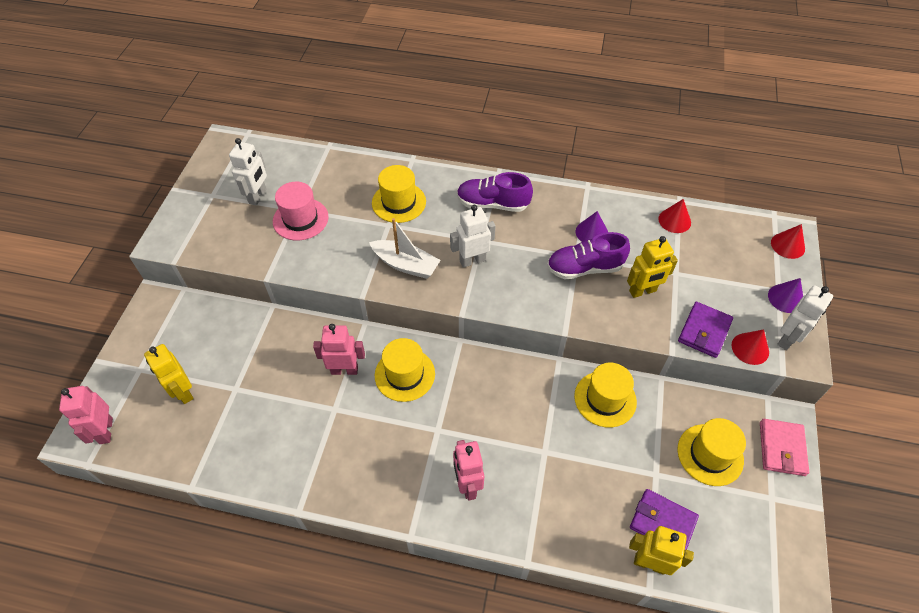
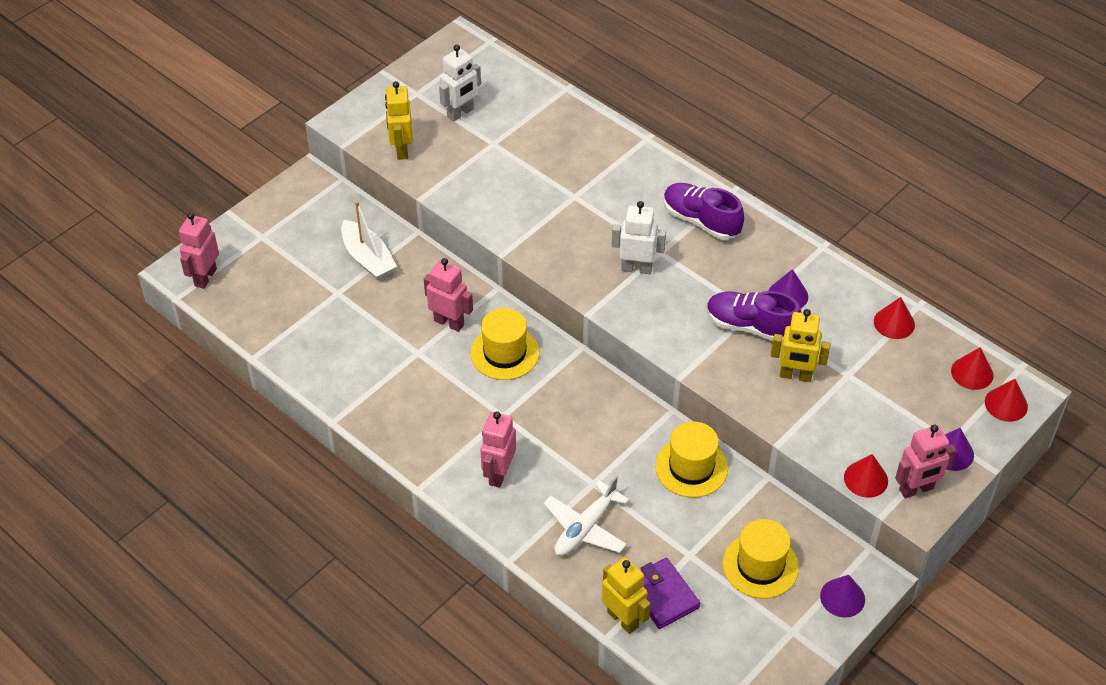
camera: 30 degrees right, 5 degrees down
yellow robot [144,344,193,404] -> yellow robot moved to [385,81,413,160]
pink hat [273,182,329,240] -> none
white boat [369,218,440,279] -> white boat moved to [341,201,397,280]
yellow hat [372,165,426,223] -> none
purple wallet [678,302,733,358] -> none
pink wallet [760,419,809,476] -> purple cone [820,575,865,618]
white robot [777,285,833,350] -> pink robot [895,425,956,498]
none -> white plane [544,476,629,556]
none -> red cone [951,347,993,390]

